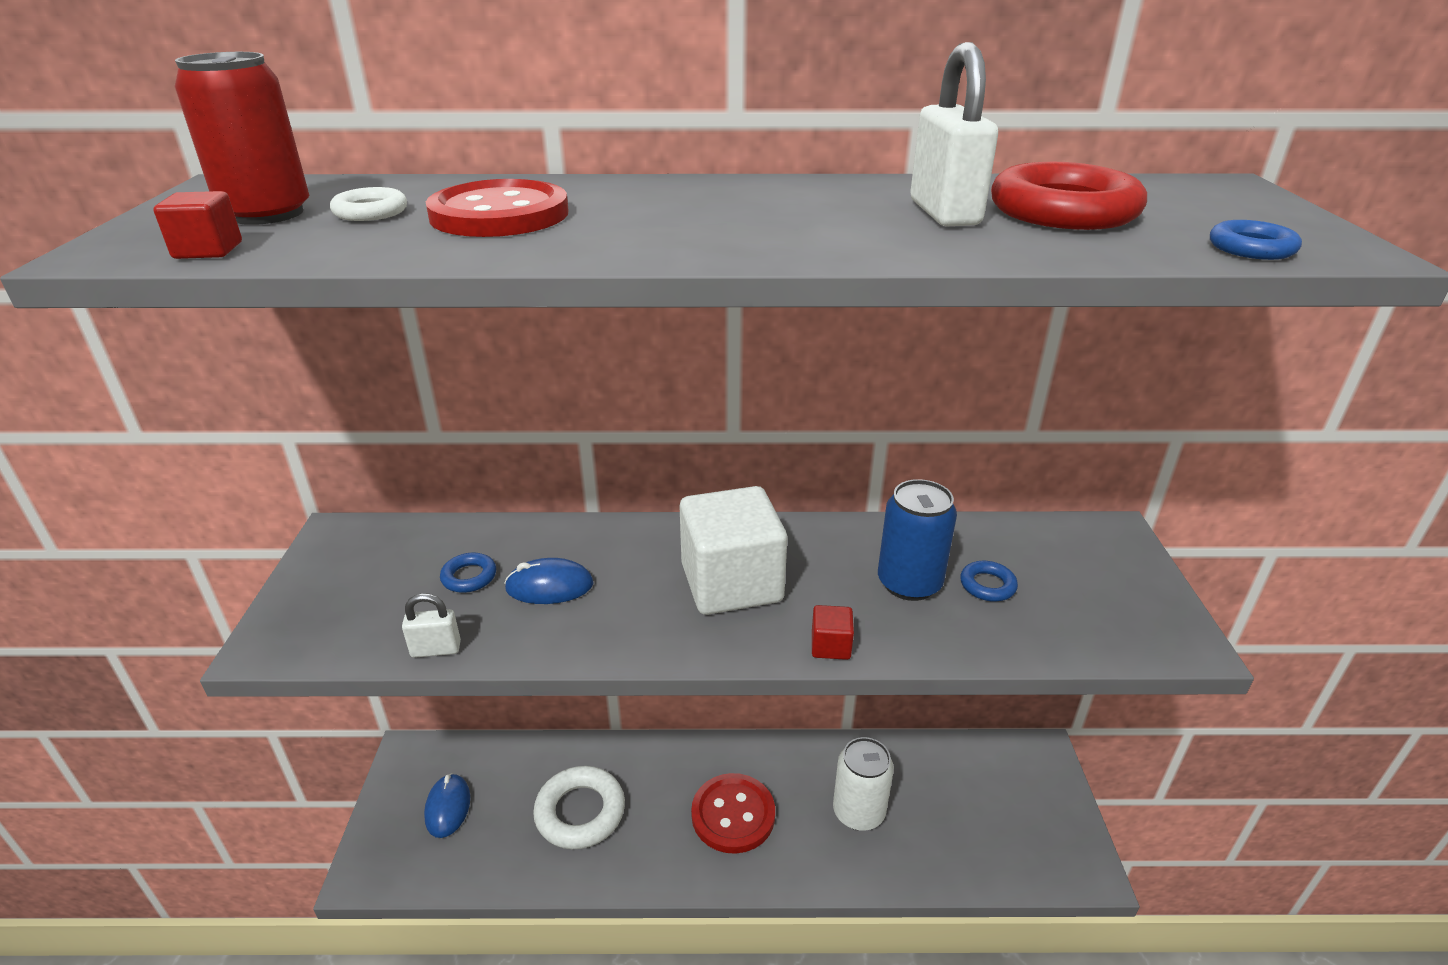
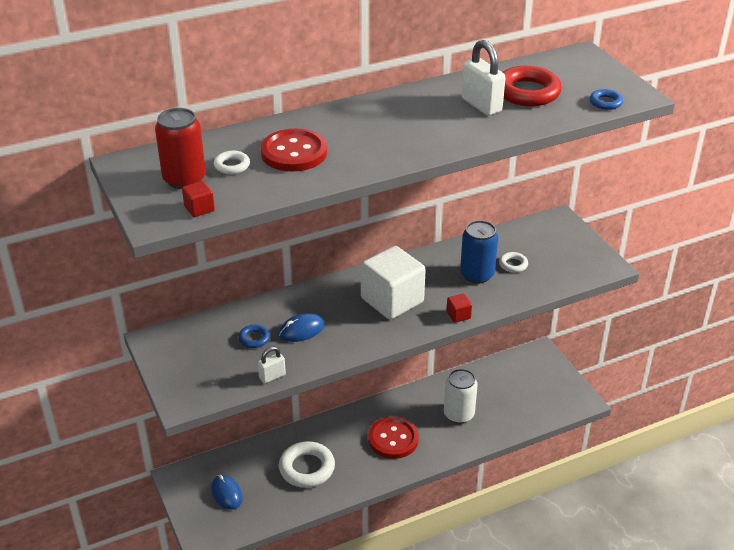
camera: 25 degrees left, 5 degrees up
blue ring [960,561,1018,601] -> white ring [499,252,528,273]

